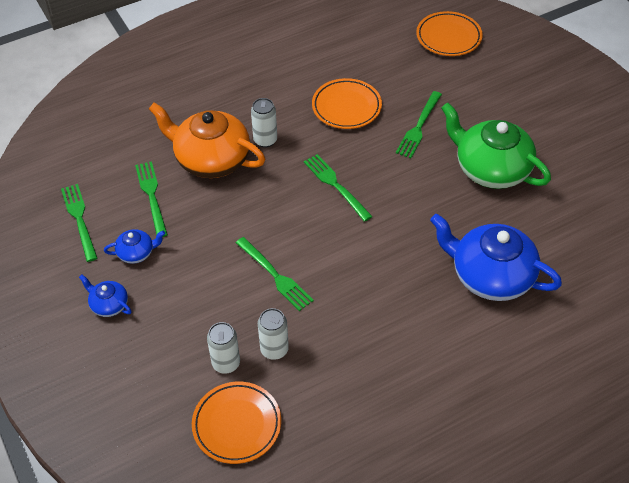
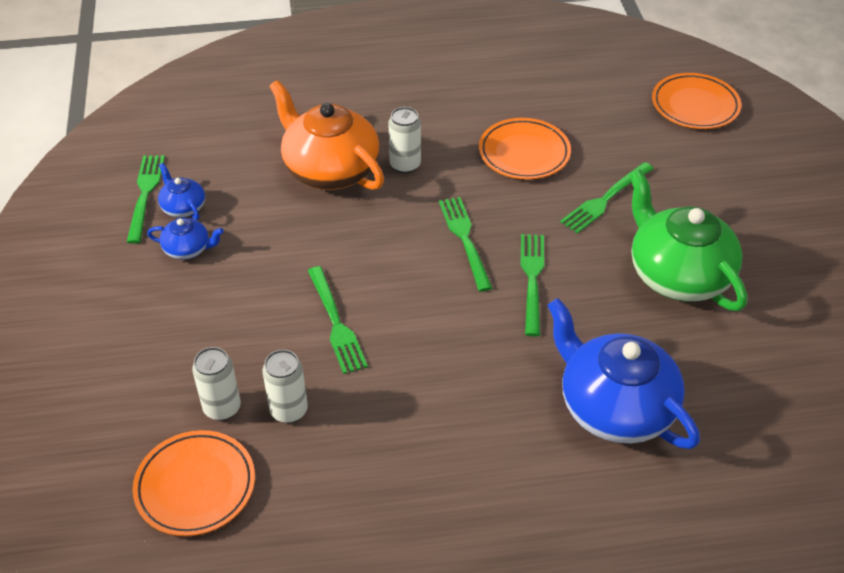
camera: 20 degrees right, 5 degrees down
blue teapot [79,274,132,317] -> blue teapot moved to [158,163,205,220]
green fork [135,161,168,237] -> green fork moved to [521,234,544,336]

